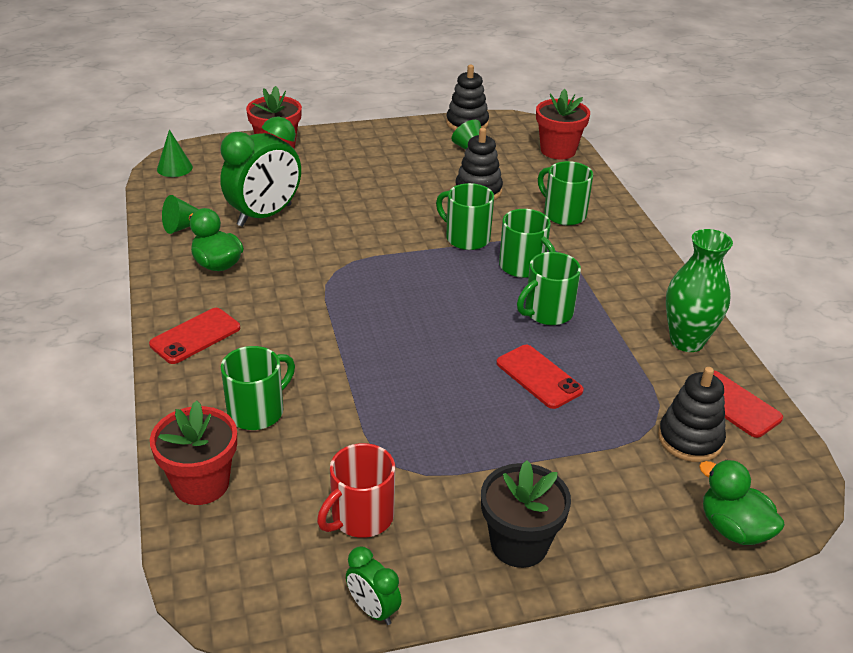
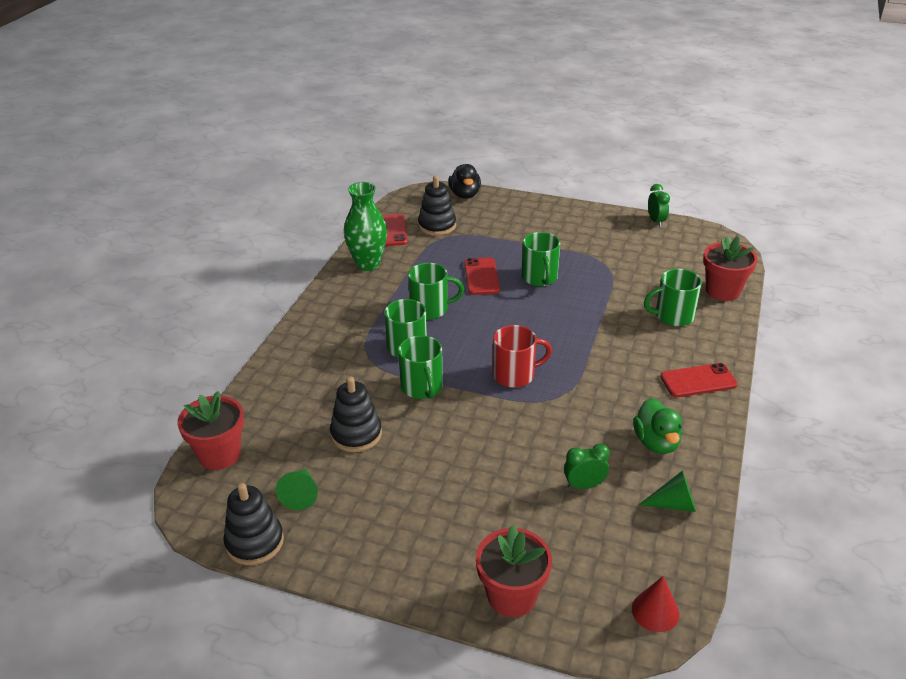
camera: 145 degrees left, 0 degrees up
green cone [157,130,193,177] -> red cone [632,576,679,632]
green clock [220,116,301,227] -> green clock [564,444,610,489], size x0.49
red mug [317,443,395,538] -> red mug moved to [493,325,552,388]
black flower pot [481,460,571,568] -> none
green mug [538,161,593,226] -> green mug moved to [521,232,560,286]
green duck [699,460,785,545] -> black duck [448,164,481,199]

